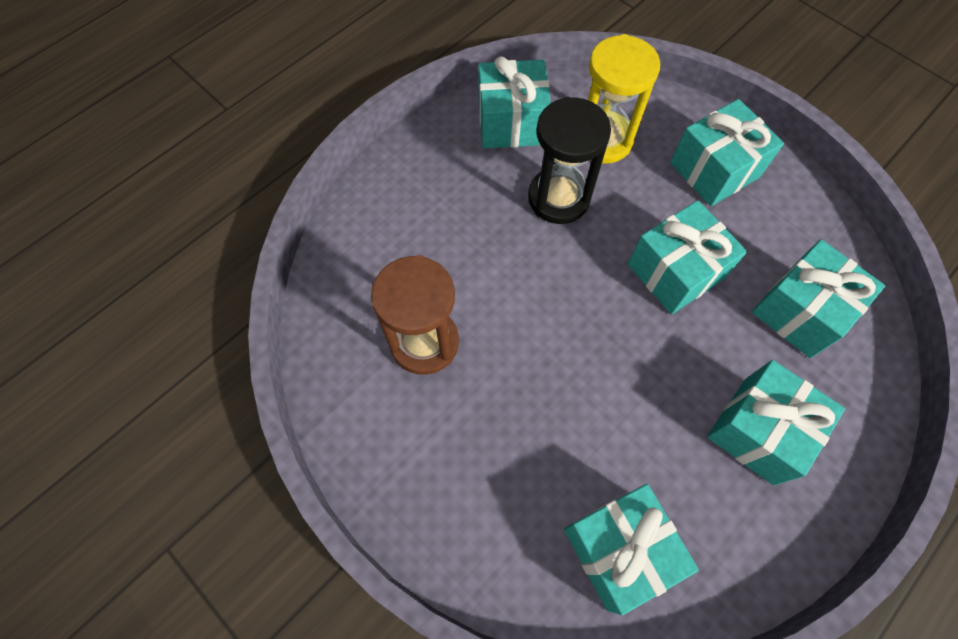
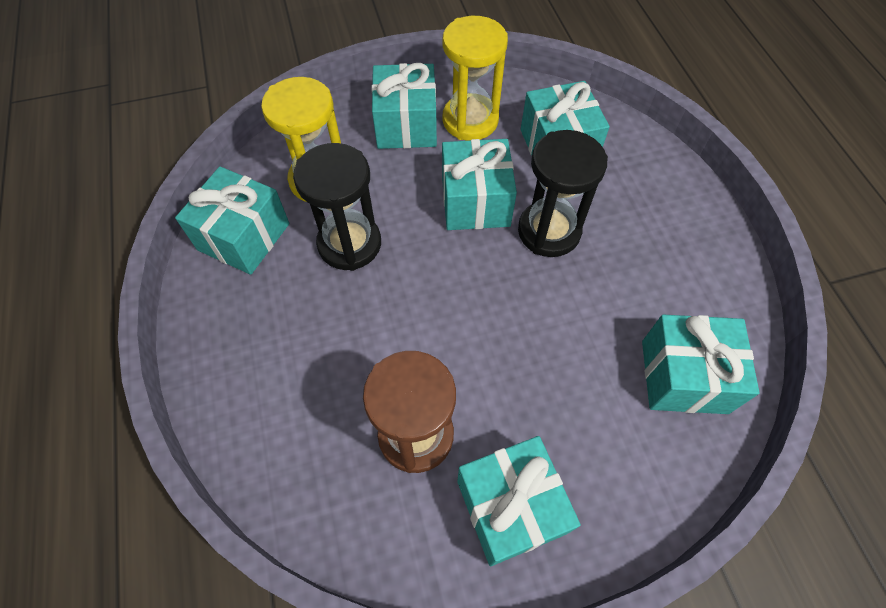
camera: 60 degrees left, 5 degrees down
turquoise gift [707,360,845,485] -> turquoise gift moved to [457,436,581,566]
none -> yellow hourglass [442,16,508,141]
none -> black hourglass [518,130,608,257]

